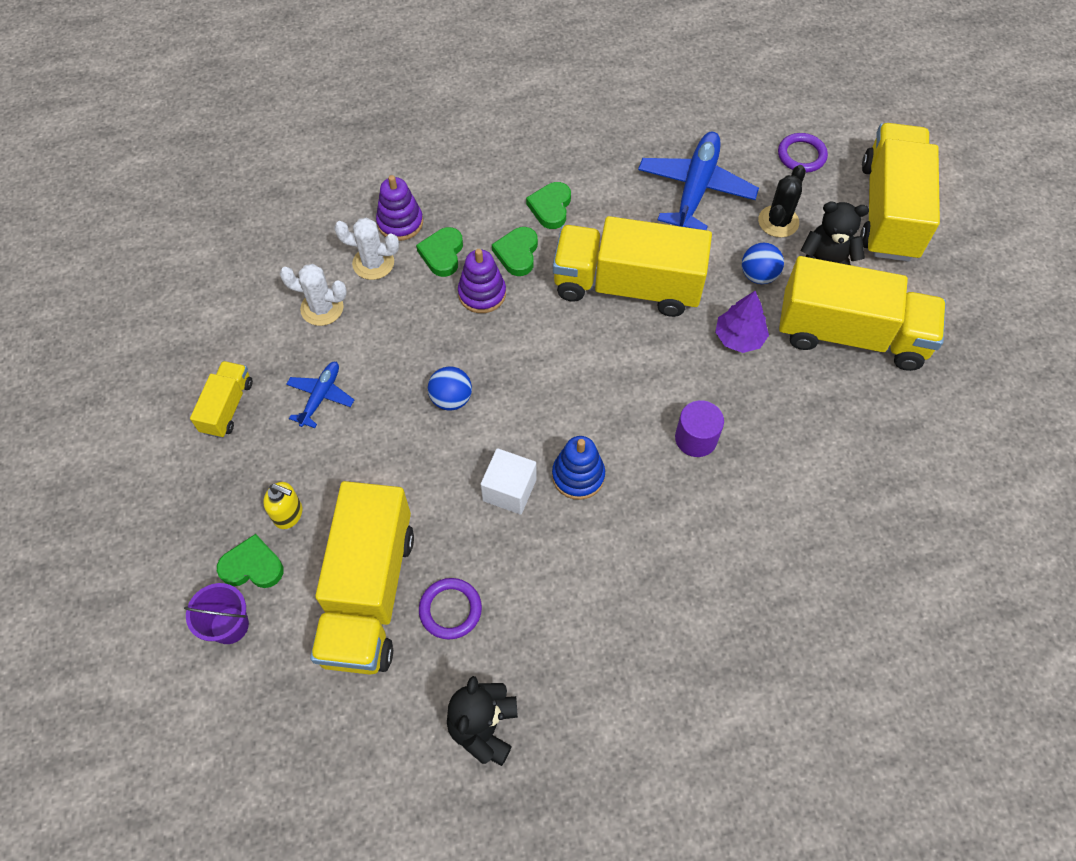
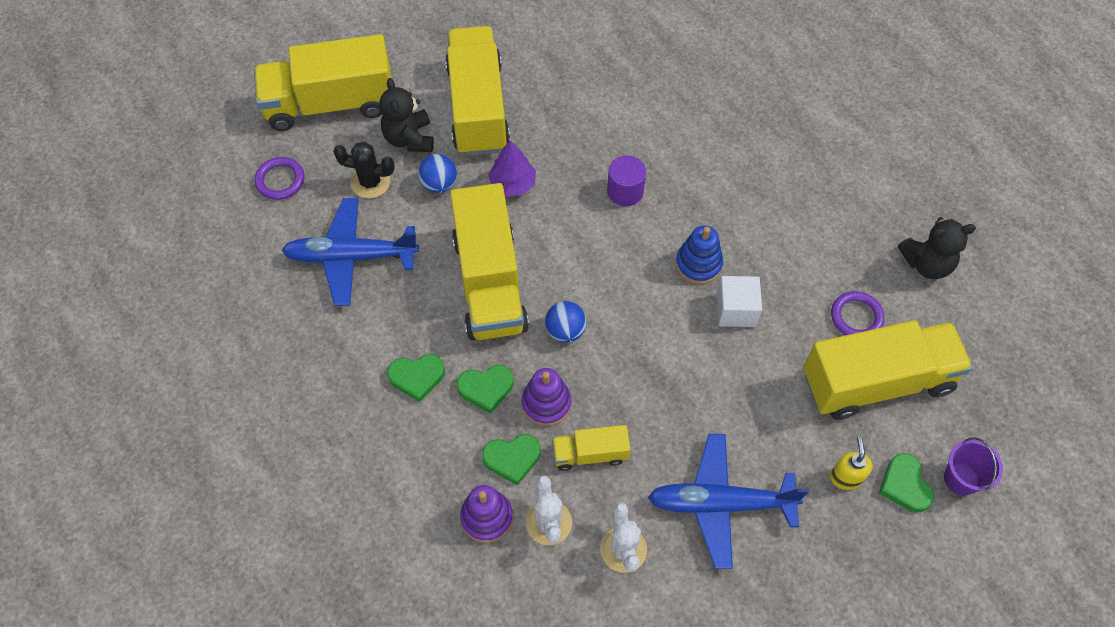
camera: 110 degrees left, 0 degrees up
yellow truck [190,361,253,438] -> yellow truck moved to [552,425,630,471]
blue plane [286,362,354,428] -> blue plane [648,434,809,569], size x1.89
blue ball [428,366,472,411] -> blue ball moved to [545,301,587,343]

